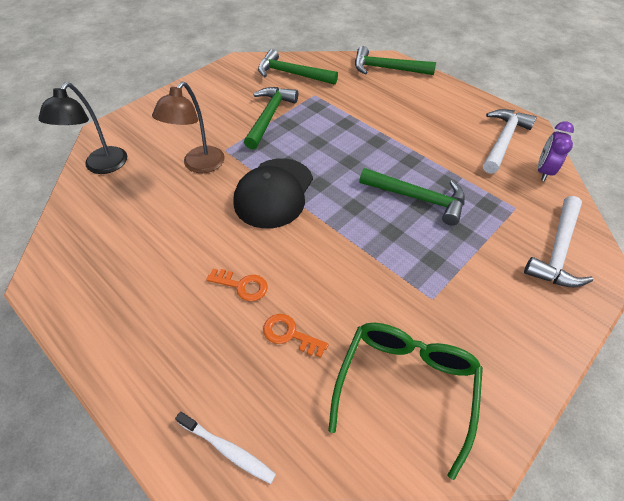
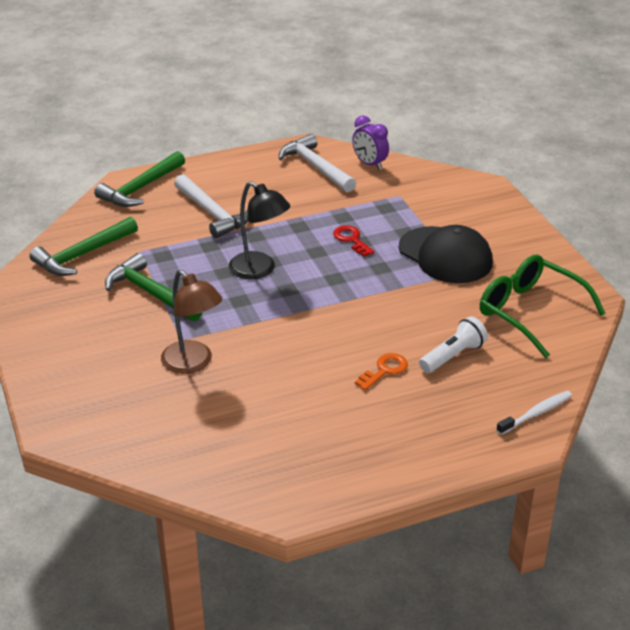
camera: 65 degrees left, 15 degrees down
black lamp [38,82,127,174] -> black lamp moved to [229,181,290,279]
black cap [233,158,313,229] -> black cap moved to [399,225,493,283]
orange key [263,314,329,357] -> white flashlight [419,316,488,373]
green hammer [359,168,465,226] -> red key [333,225,375,257]
white hammer [524,196,593,287] -> white hammer moved to [174,174,248,238]

